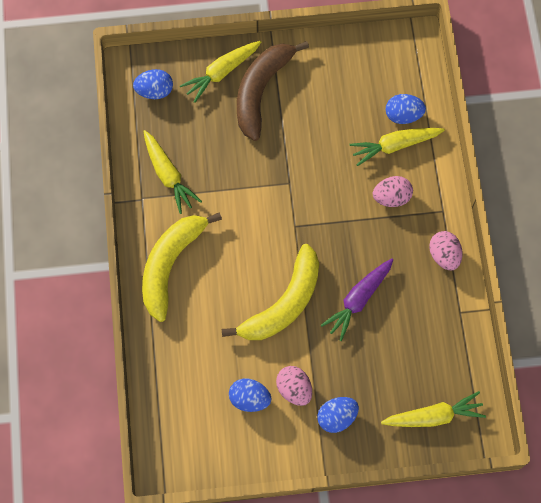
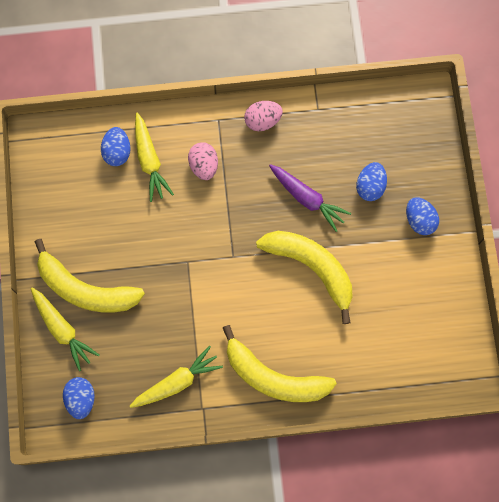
camera: 90 degrees left, 5 degrees up
blue egg [229,378,272,412] -> blue egg moved to [356,162,387,201]
brown banana [237,41,309,141] -> yellow banana [34,239,145,312]
pink egg [276,366,312,406] -> none
yellow carrot [381,391,486,427] -> none

